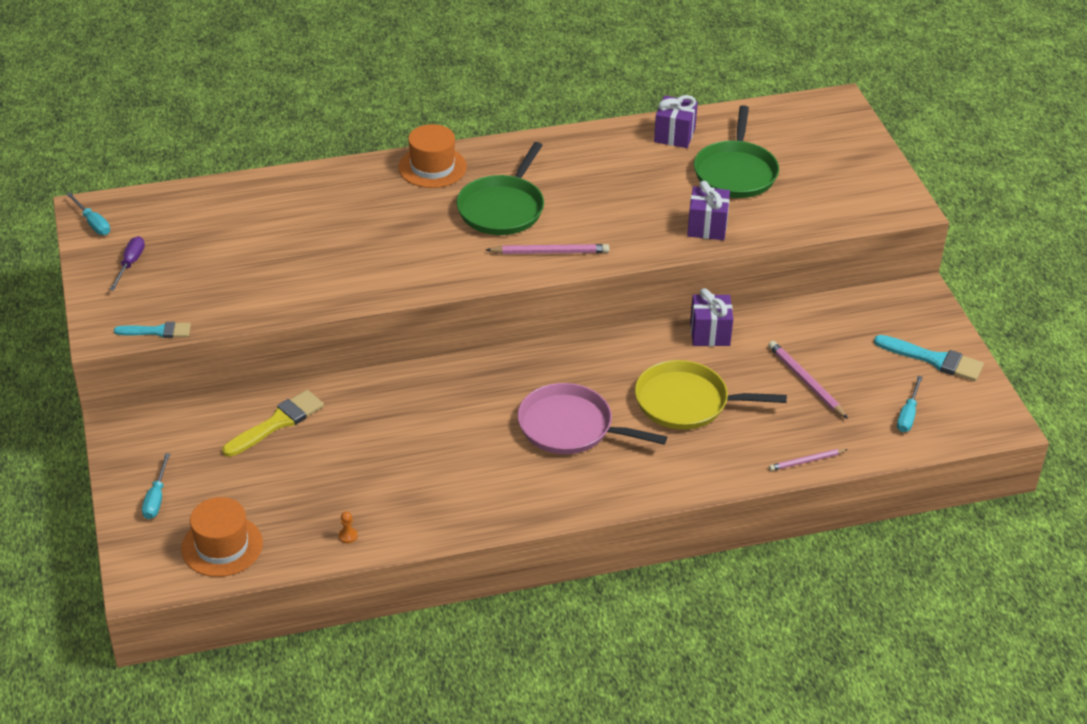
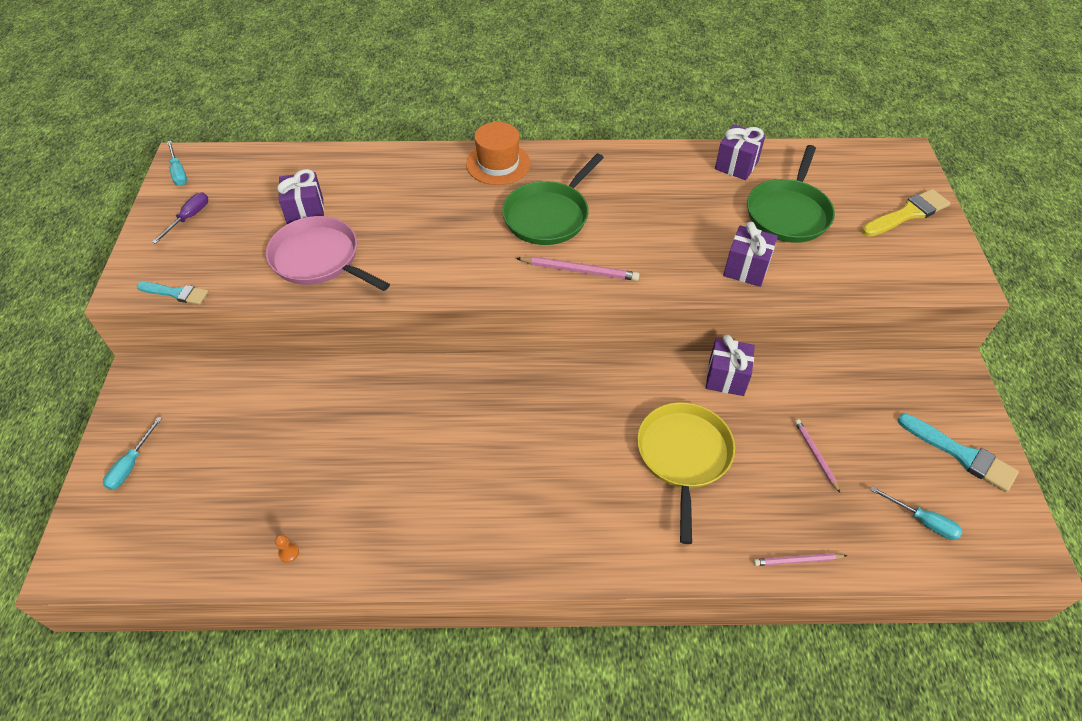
camera: 15 degrees right, 10 degrees up
orange hat [181,497,263,577] -> none
yellow brush [222,390,324,457] -> yellow brush moved to [862,189,950,237]
pink pan [517,383,667,454] -> pink pan moved to [266,216,390,291]
yellow pan [635,360,787,430] -> yellow pan turned 75 degrees clockwise [637,402,735,544]
pink pencil [768,341,848,419] -> pink pencil [795,419,840,493], size x0.65
turquoise screwdriver [897,376,923,432] -> turquoise screwdriver turned 90 degrees counterclockwise [871,487,962,540]
none -> purple gift [277,169,324,224]

